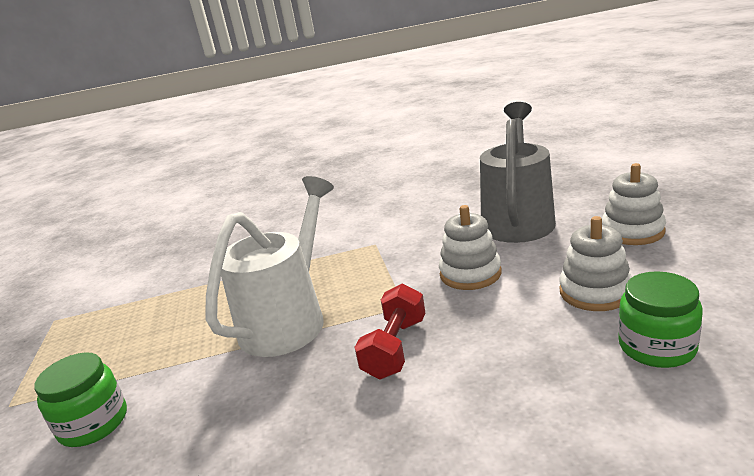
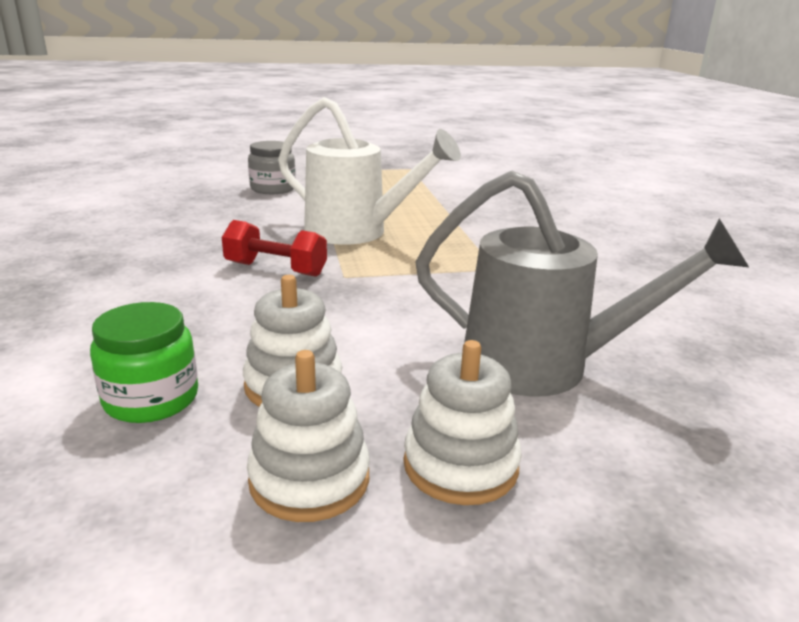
camera: 85 degrees right, 0 degrees up
green jar [34,352,127,447] -> grey jar [248,141,296,194]
white stacking toy [439,205,502,290] -> white stacking toy moved to [247,350,370,522]

